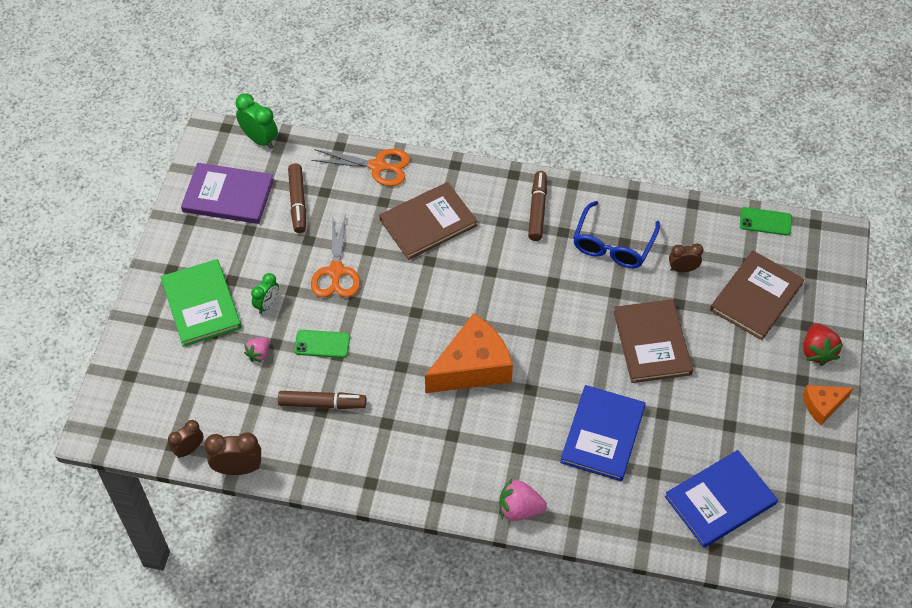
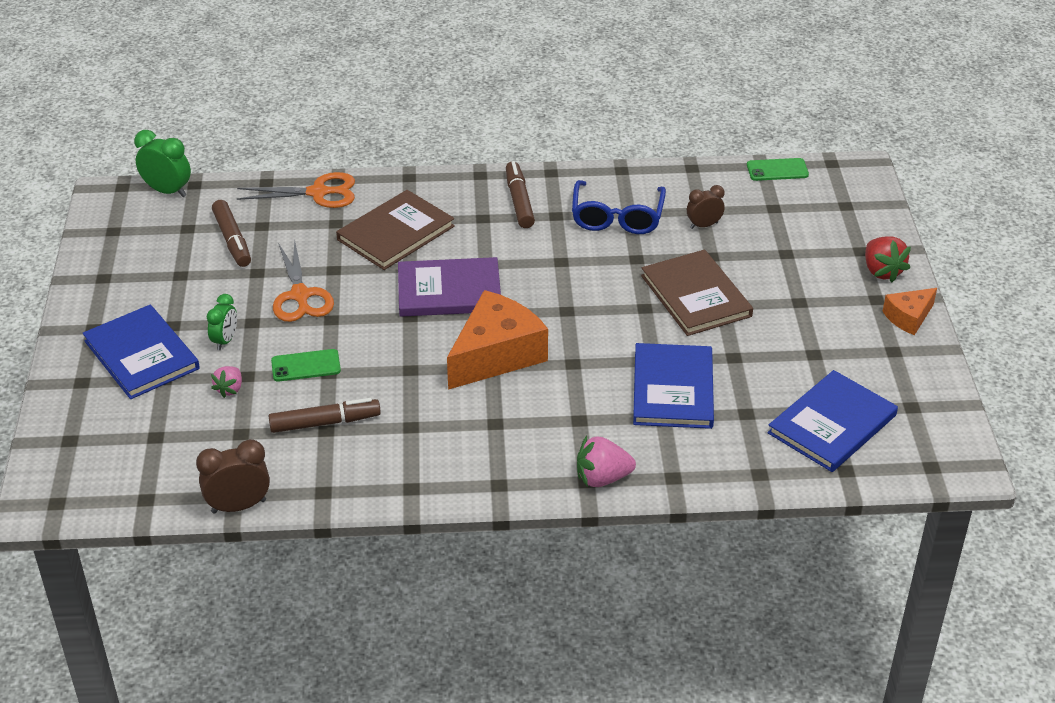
camera: 15 degrees left, 15 degrees down
green book [160,259,242,347] -> blue book [83,305,200,399]
brown clock [168,420,204,458] -> none
purple book [181,163,274,224] -> purple book moved to [398,257,501,317]
brown book [710,251,805,340] -> none

